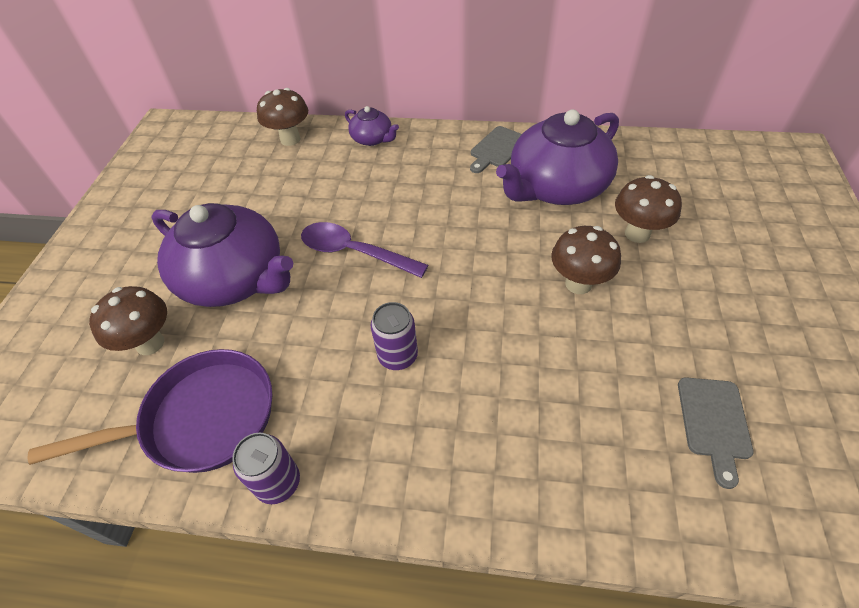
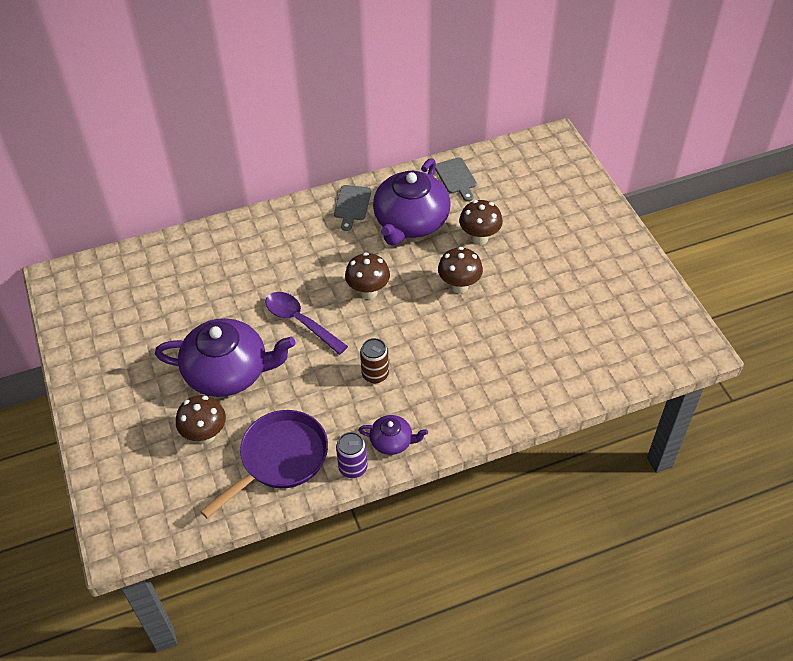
camera: 30 degrees left, 0 degrees up
brown mushroom [257,88,308,146] -> brown mushroom moved to [345,252,390,299]
purple spoon [301,222,428,278] -> purple spoon turned 45 degrees clockwise [265,292,348,355]
purple teapot [345,106,399,146] -> purple teapot moved to [358,415,428,455]
purple can [370,302,418,370] -> brown can [360,338,389,383]
grey cutting board [678,377,753,489] -> grey cutting board moved to [435,158,477,201]

